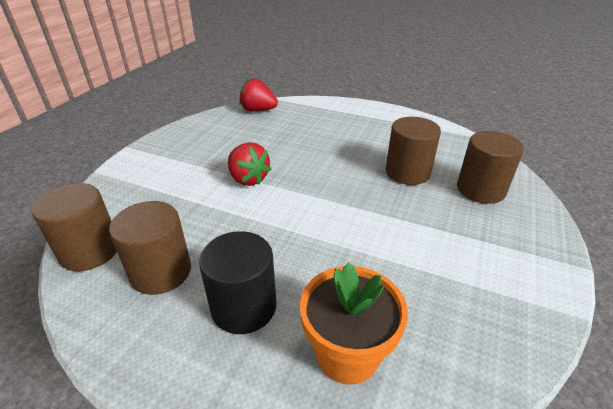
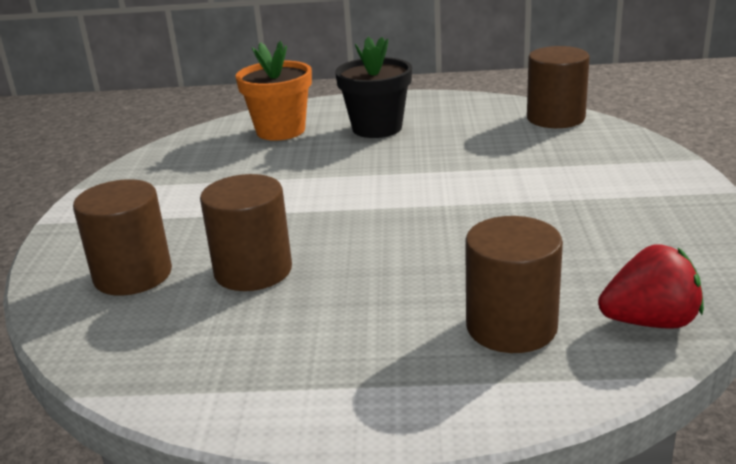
camera: 160 degrees right, 10 degrees down
brown cylinder [109,201,191,295] -> brown cylinder moved to [465,216,563,353]
black cylinder [199,231,276,334] -> black flower pot [335,37,412,138]
red strawberry [228,142,271,186] -> none

